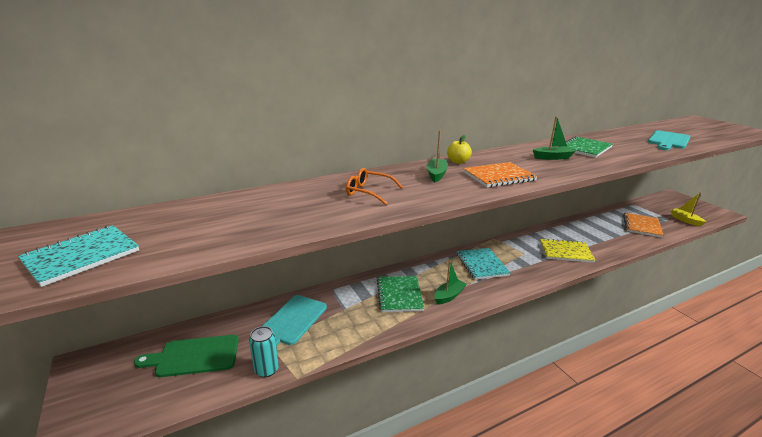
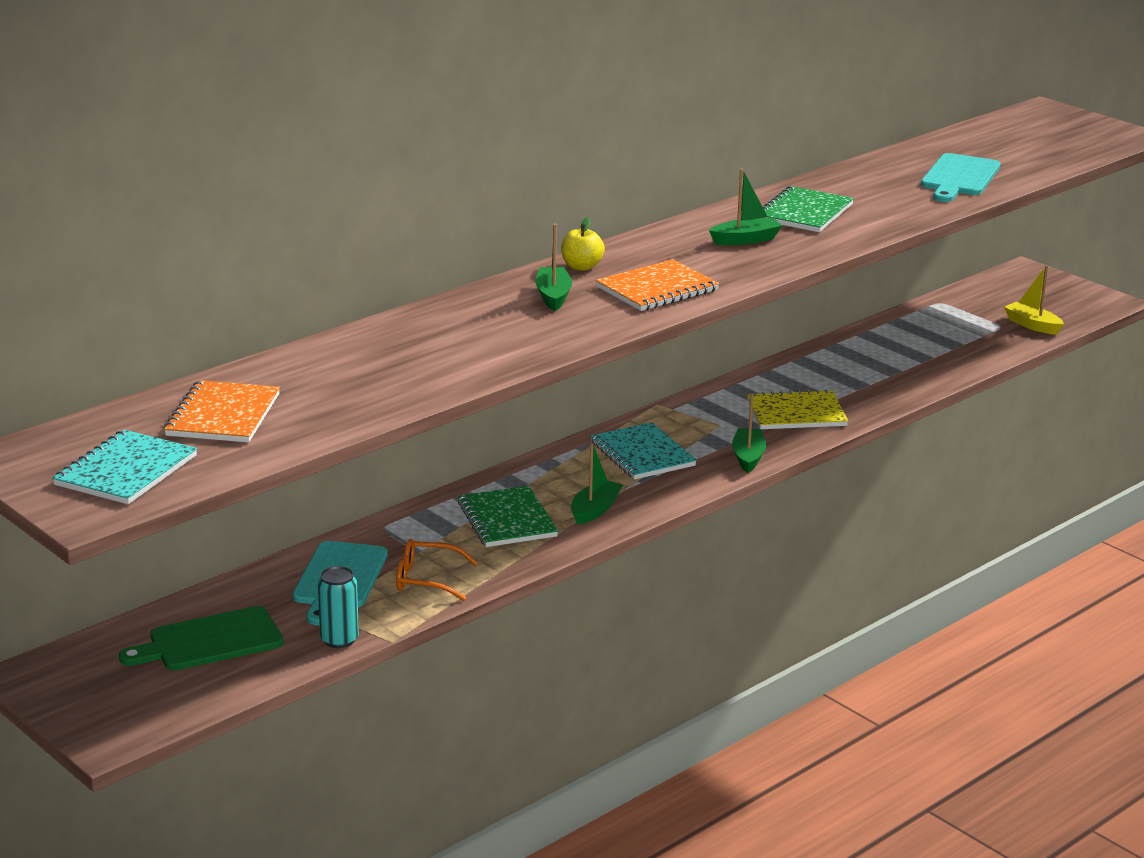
camera: 15 degrees left, 0 degrees up
orange glasses [346,168,403,205] -> orange glasses moved to [396,539,478,601]
orange notebook [623,213,664,238] -> orange notebook moved to [164,380,280,443]
none -> green boat [732,393,766,473]

